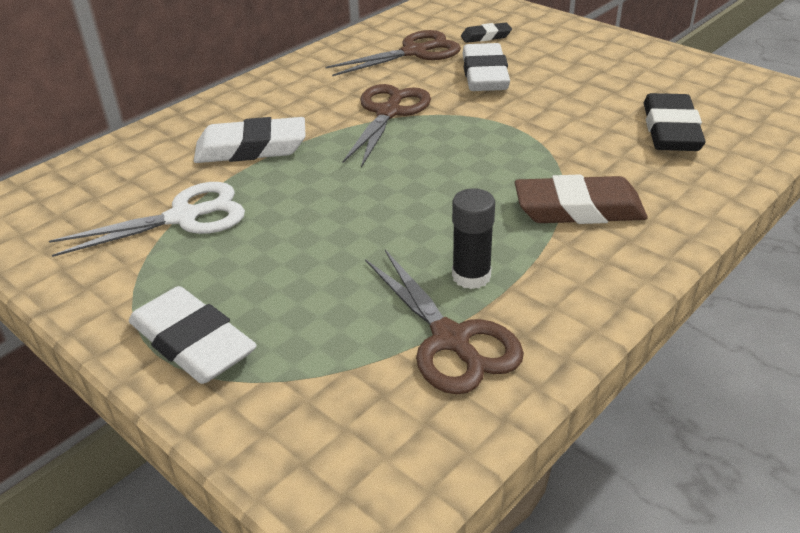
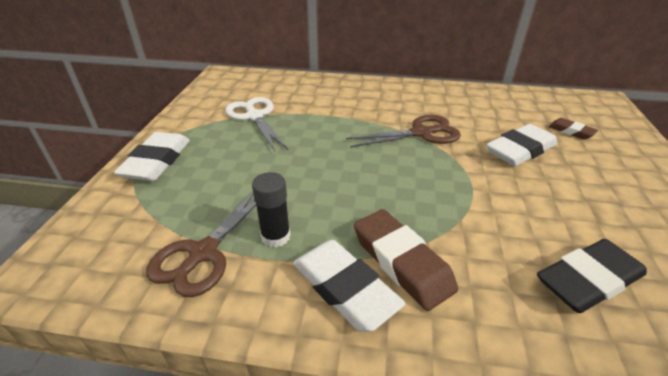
camera: 55 degrees right, 0 degrees up
white scissors [49,182,245,257] -> white scissors turned 150 degrees counterclockwise [225,97,288,151]
white eraser [194,117,306,163] -> white eraser moved to [293,240,405,332]
brown scissors [325,30,461,76] -> none
black eraser [461,22,512,43] -> brown eraser [548,118,598,139]

